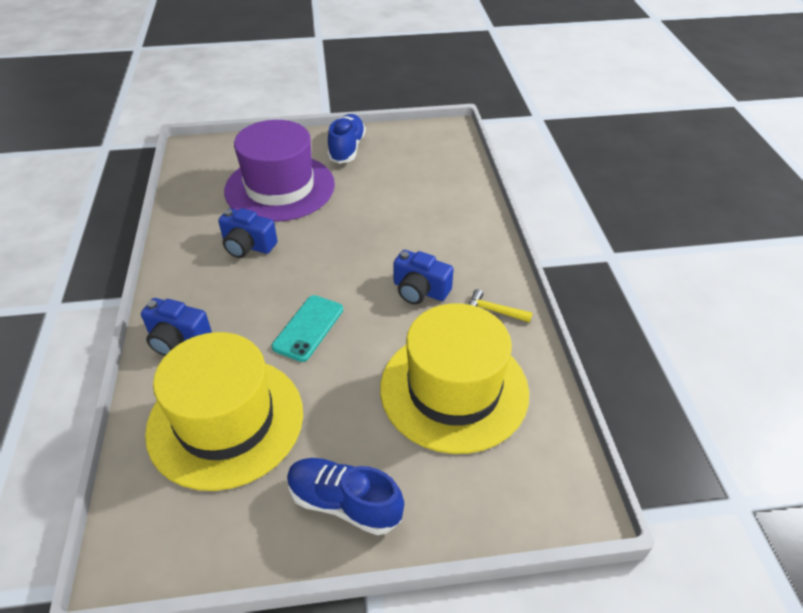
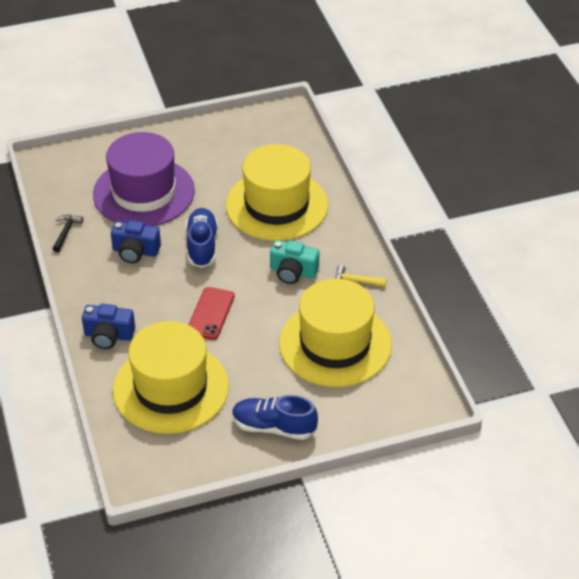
camera: 10 degrees left, 0 degrees up
turquoise phone [272,295,343,362] -> red phone [189,287,235,340]
blue shoe [327,114,366,164] -> blue shoe moved to [186,208,218,268]
blue camera [393,250,454,304] -> turquoise camera [270,240,319,284]
none -> black hammer [52,215,83,252]
none -> yellow hat [226,144,328,241]

